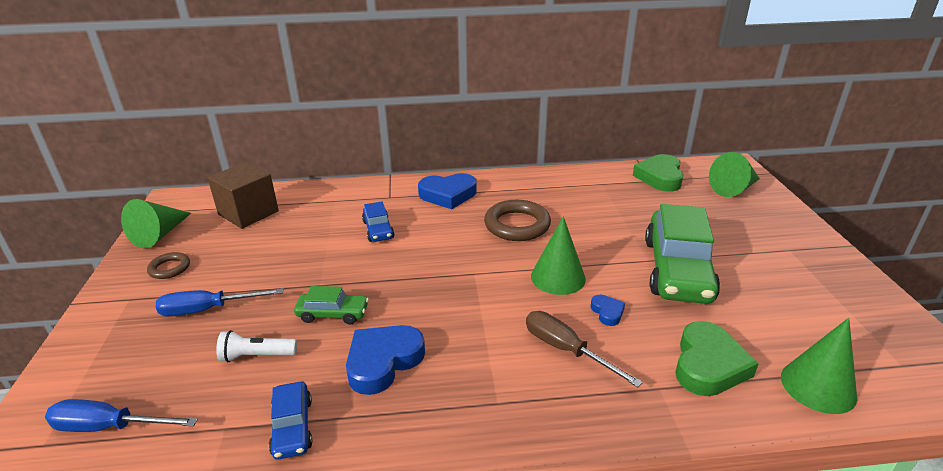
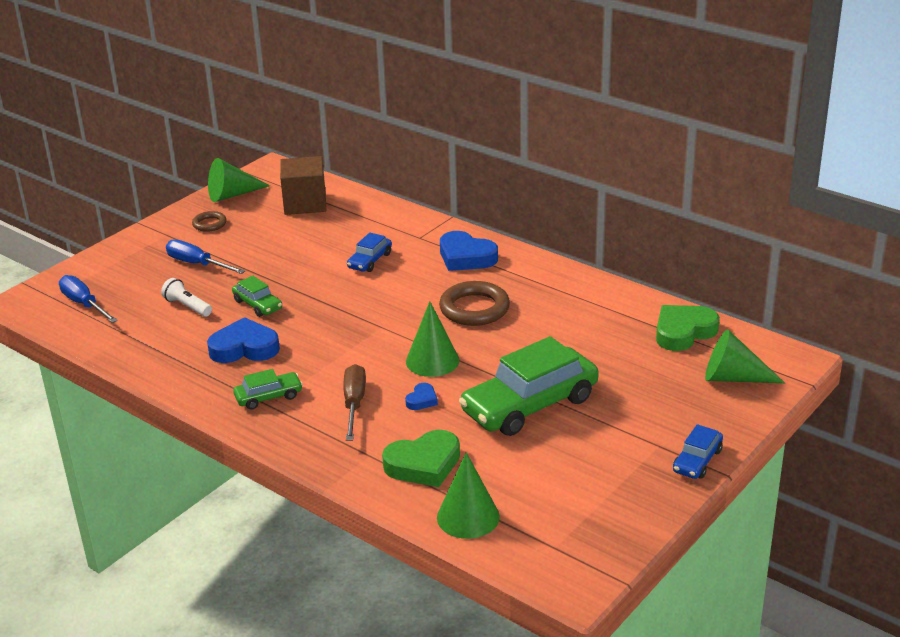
camera: 45 degrees right, 0 degrees up
blue car [269,381,312,460] -> blue car moved to [673,424,723,479]
none -> green car [233,369,303,410]

